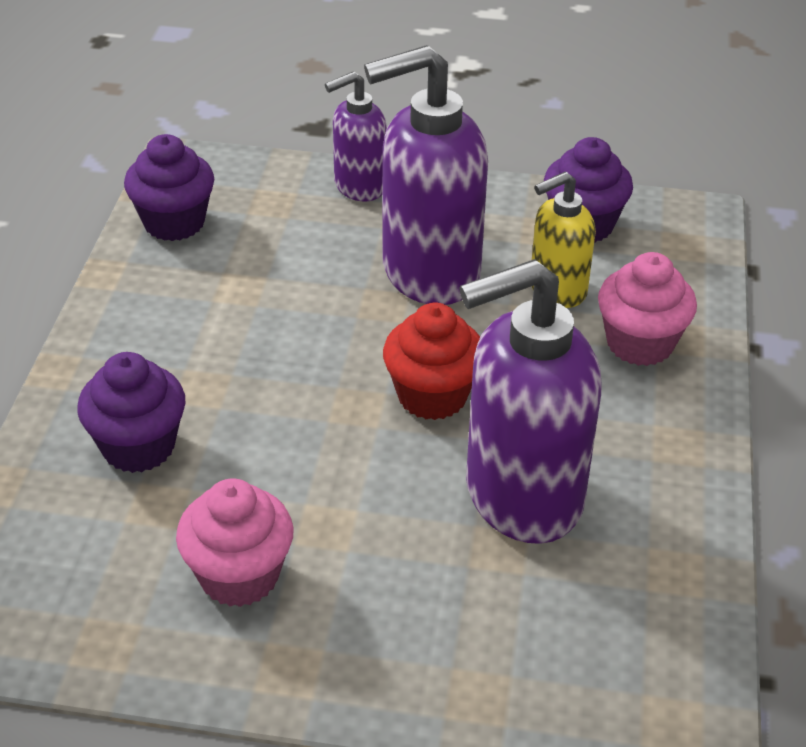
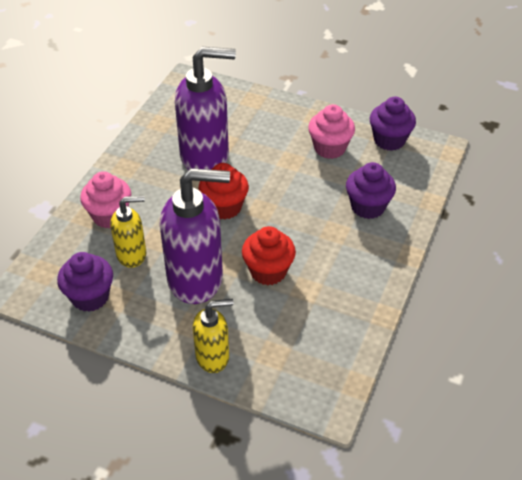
camera: 165 degrees left, 5 degrees up
purple cupcake [124,134,214,241] -> purple cupcake moved to [370,97,416,151]
purple soap dispenser [325,71,387,202] -> yellow soap dispenser [193,299,234,373]
none -> red cupcake [242,226,296,285]

